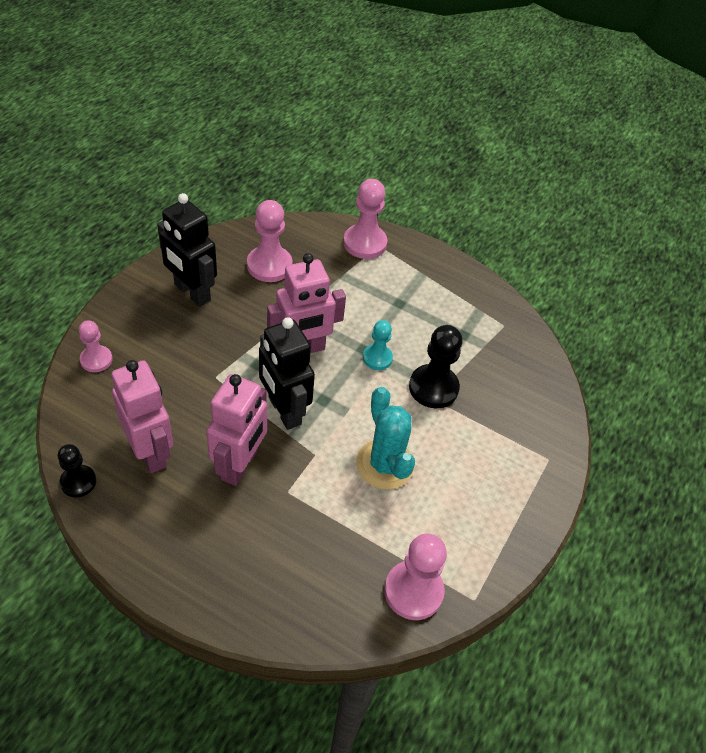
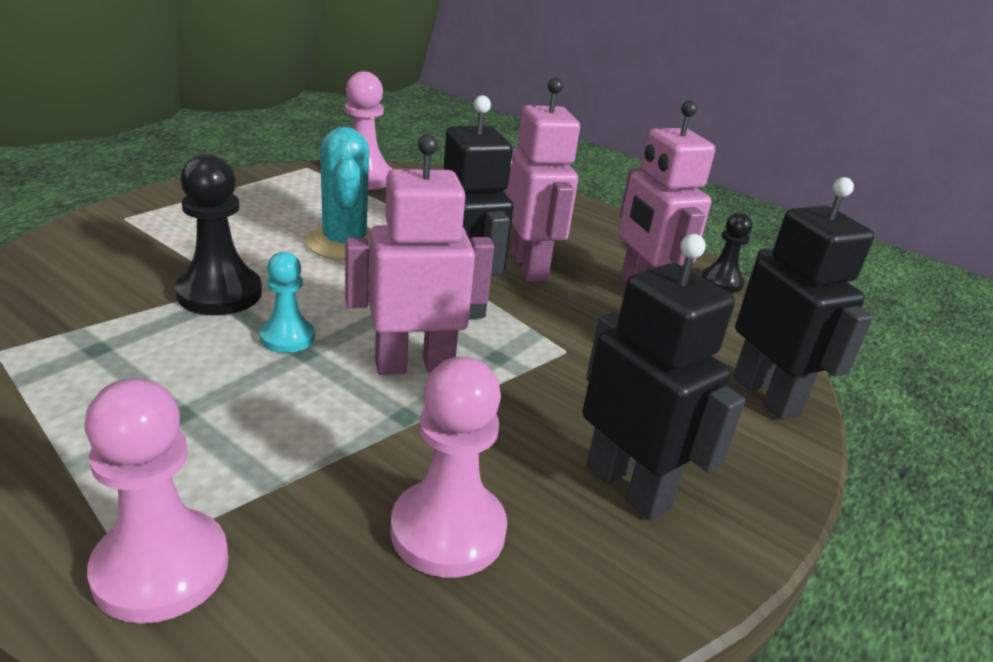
camera: 170 degrees left, 20 degrees down
pink pawn [79,320,112,372] -> black robot [733,177,874,420]
pink robot [206,374,267,486] -> pink robot turned 135 degrees clockwise [506,78,580,282]

